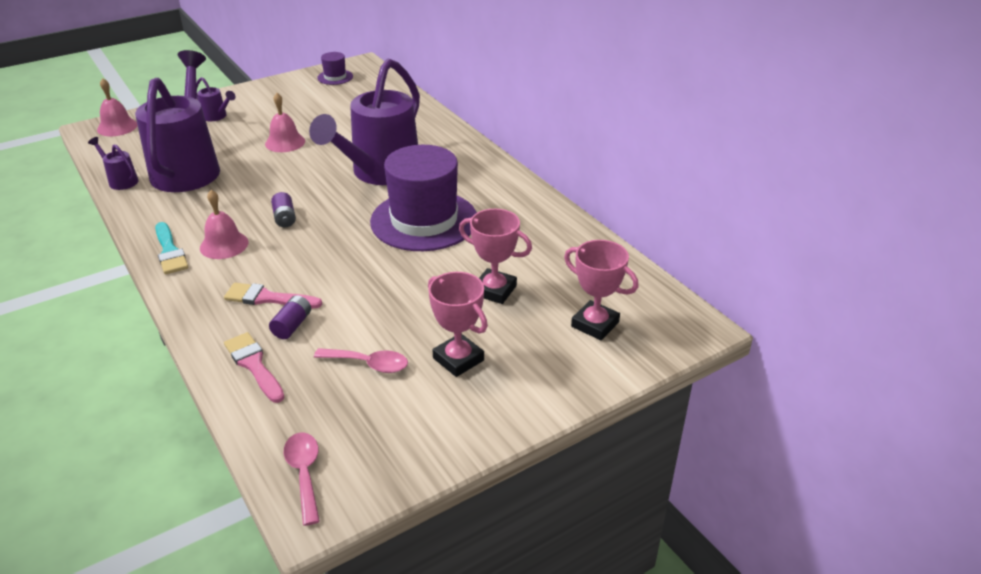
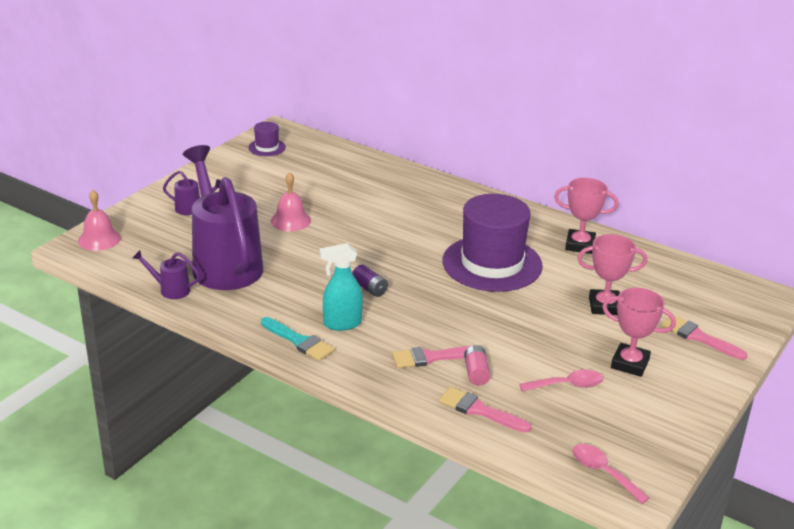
camera: 25 degrees left, 5 degrees down
pink bell [200,190,249,259] -> turquoise spray bottle [320,243,363,331]
purple battery [269,295,311,339] -> pink battery [464,345,491,386]
purple watering can [309,59,420,185] -> none
pink trophy [564,240,639,340] -> pink trophy moved to [554,178,619,254]
none -> pink brush [662,315,747,360]

